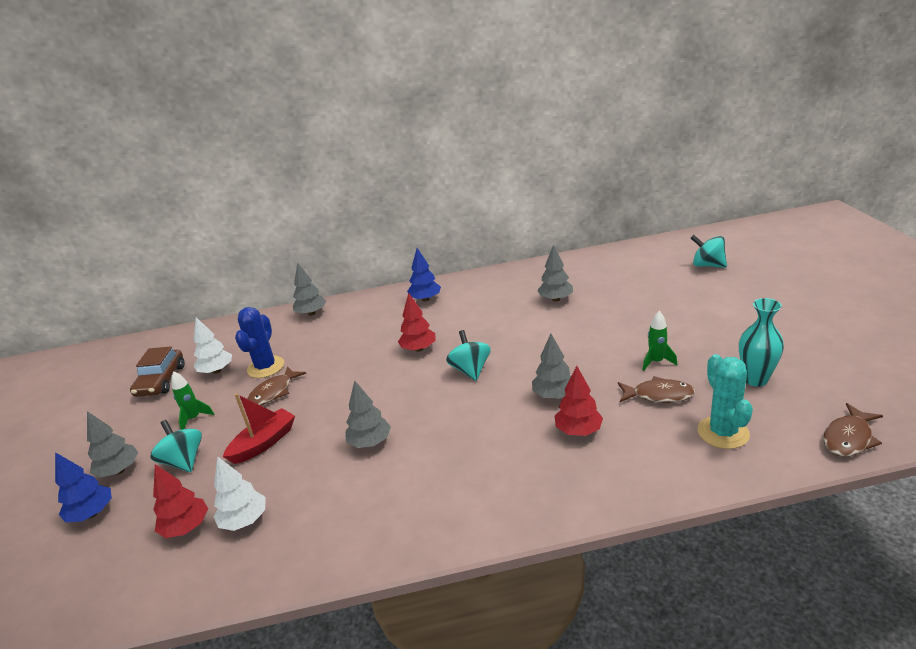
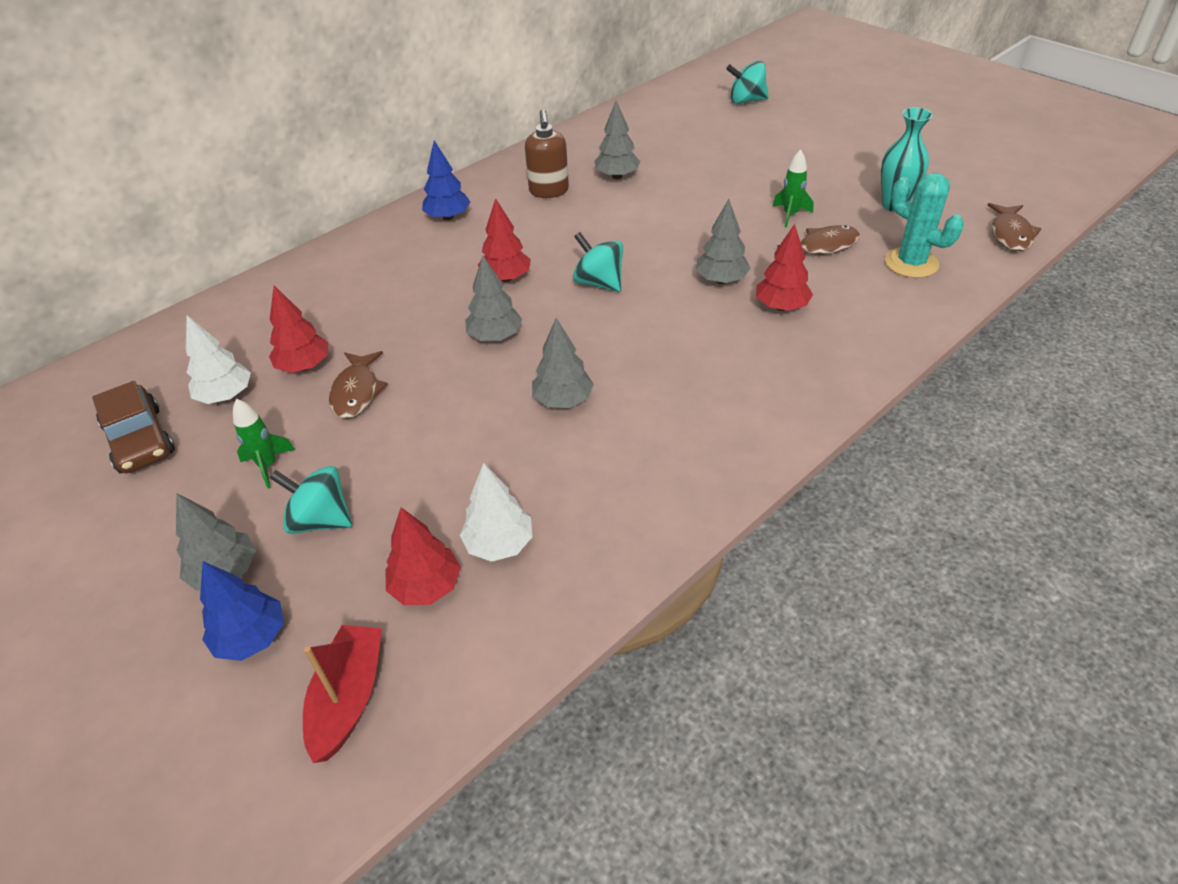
camera: 35 degrees left, 15 degrees up
red boat [223,393,295,464] -> red boat moved to [303,625,382,763]
blue cactus [235,307,284,378] -> red tree [269,286,329,373]
grey tree [293,262,326,316] -> grey tree moved to [465,256,523,341]
none -> brown soap dispenser [525,109,569,198]

